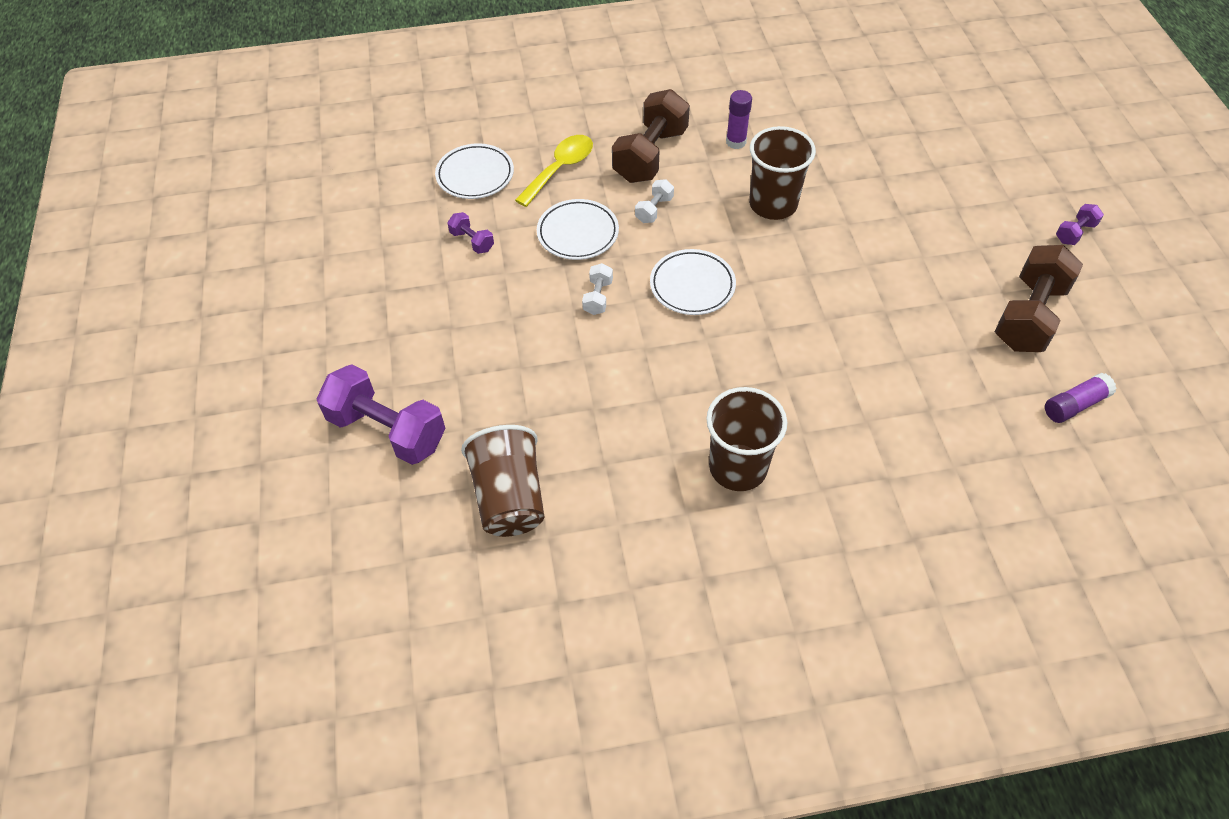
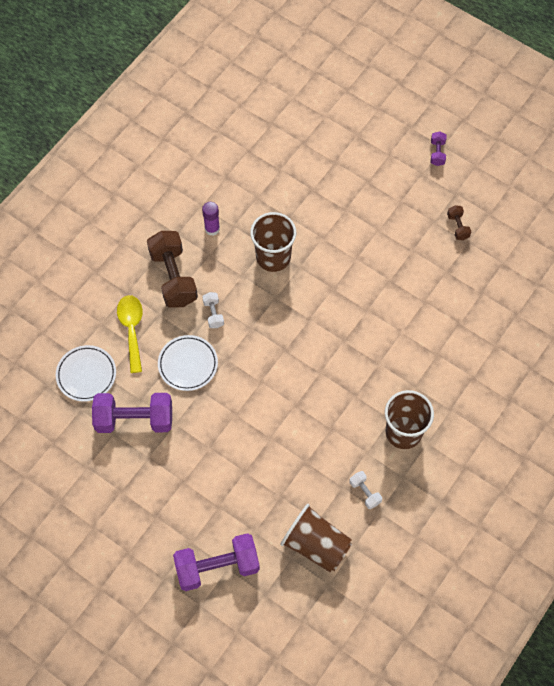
camera: 45 degrees left, 10 degrees up
purple dumbbell [447,212,494,254] -> purple dumbbell [92,393,172,433], size x2.17
white dumbbell [582,263,613,315] -> white dumbbell moved to [349,471,382,509]
white plate [650,249,736,315] -> none
brown dumbbell [995,245,1083,352] -> brown dumbbell [447,205,471,240], size x0.46
purple glue stick [1045,373,1117,423] -> none

